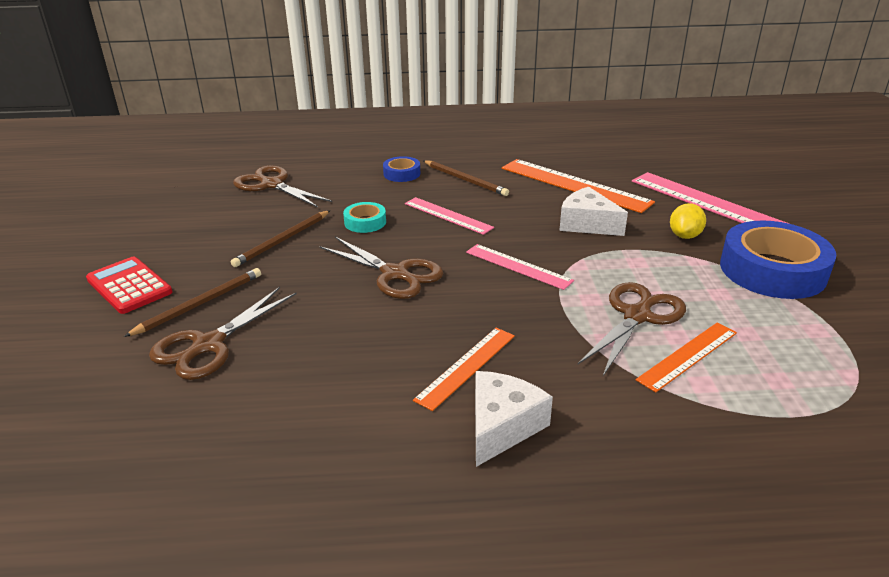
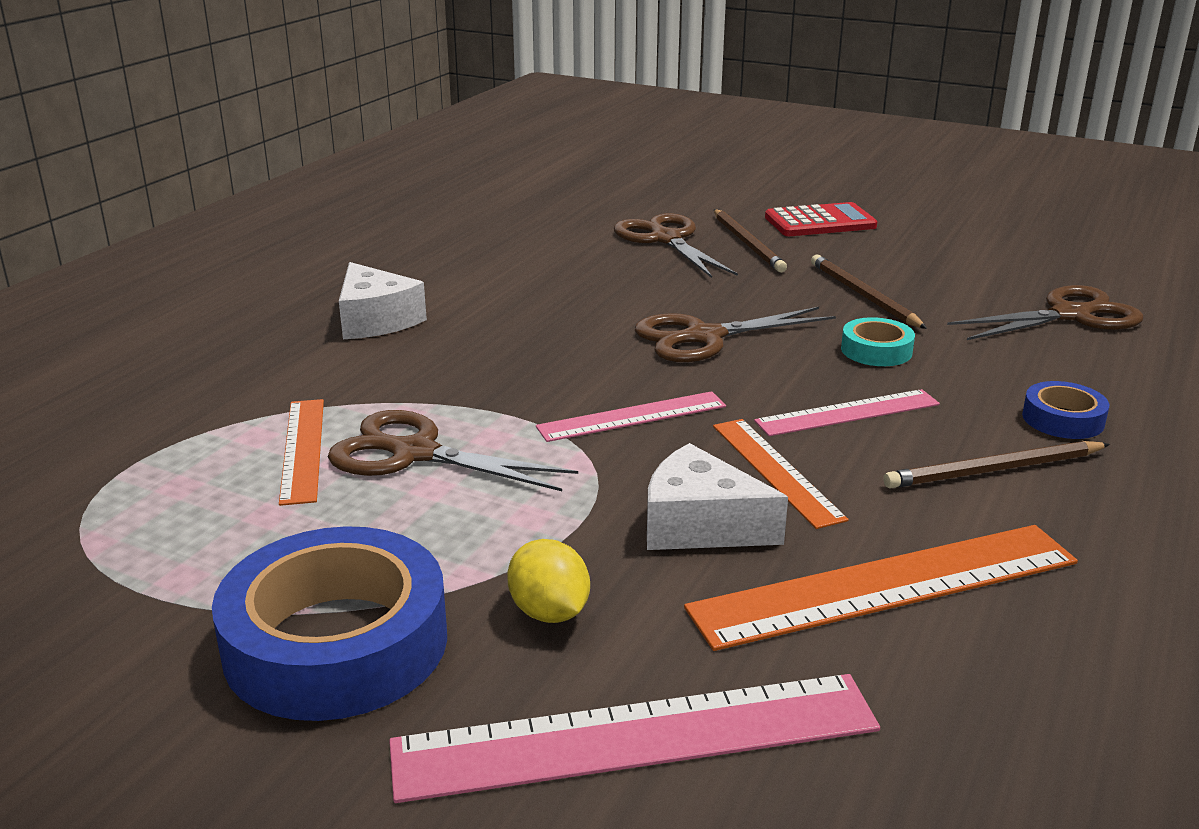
camera: 120 degrees right, 5 degrees down
orange ruler [413,328,515,411] -> orange ruler moved to [713,419,849,529]
white cheese [559,187,628,236] -> white cheese turned 135 degrees counterclockwise [647,443,788,550]
brown scissors [578,282,686,376] -> brown scissors turned 135 degrees clockwise [328,410,578,491]

